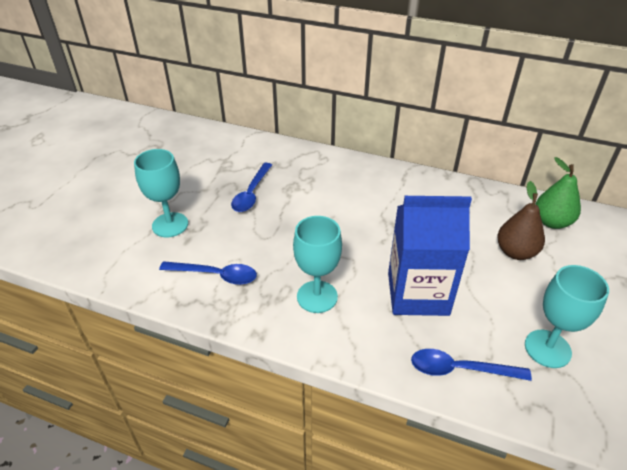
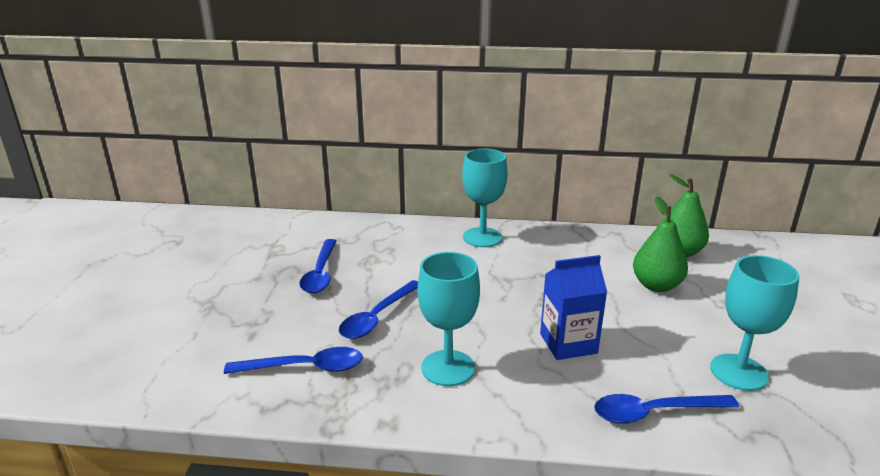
camera: 15 degrees left, 15 degrees down
turquoise goblet [134,149,188,237] -> turquoise goblet moved to [462,149,508,247]
blue carton [388,196,472,316] -> blue carton [540,255,607,360], size x0.63
brown pear [497,181,545,260] -> green pear [633,196,688,292]
none -> blue spoon [339,280,418,339]

